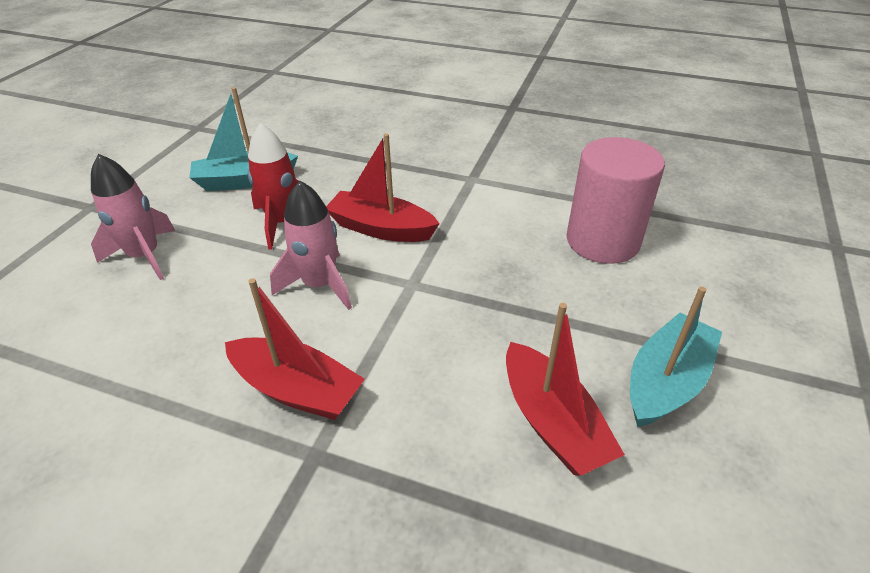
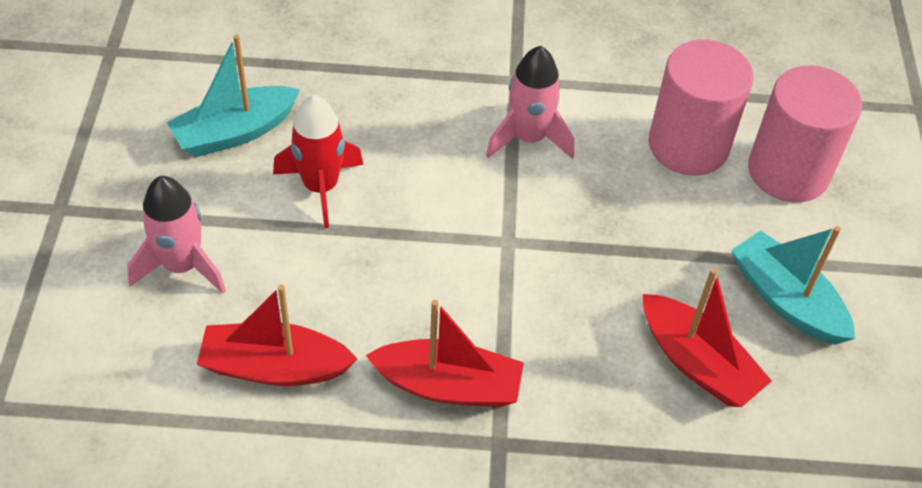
camera: 20 degrees left, 10 degrees up
pink rocket [270,180,352,310] -> pink rocket moved to [486,46,574,159]
red boat [326,133,440,242] -> red boat moved to [197,285,357,386]
turquoise boat [630,286,722,427] -> turquoise boat turned 60 degrees counterclockwise [731,226,855,345]
none -> pink cylinder [748,66,862,202]

